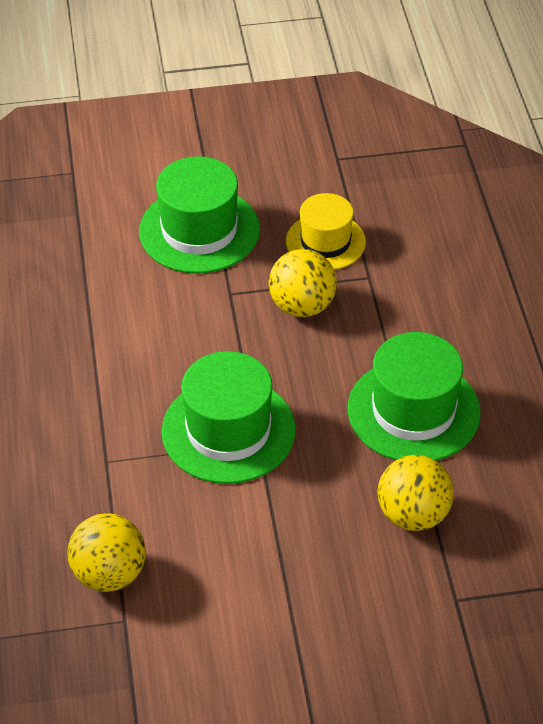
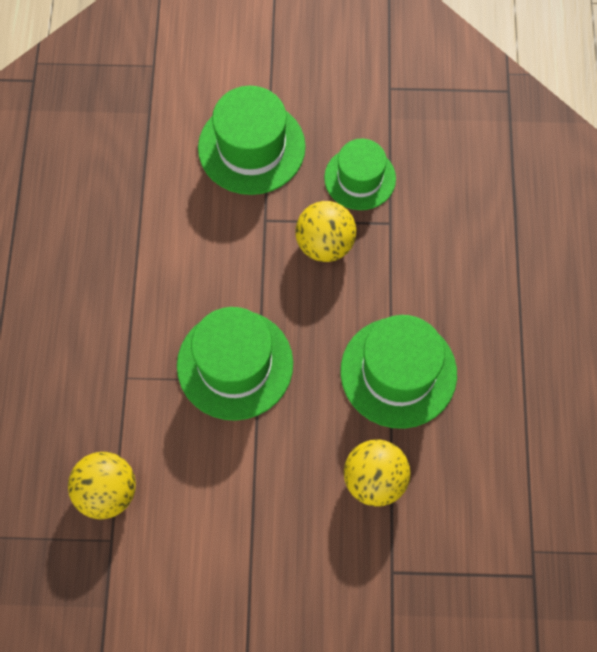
camera: 10 degrees right, 20 degrees up
yellow hat [286,193,366,270] -> green hat [324,139,396,210]

